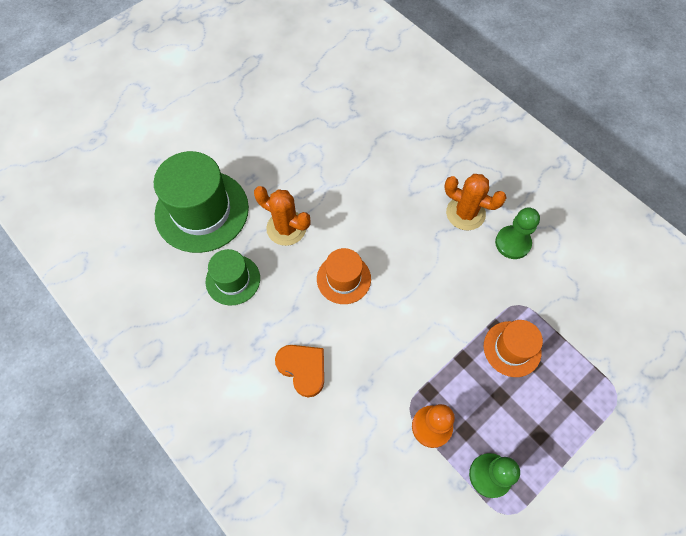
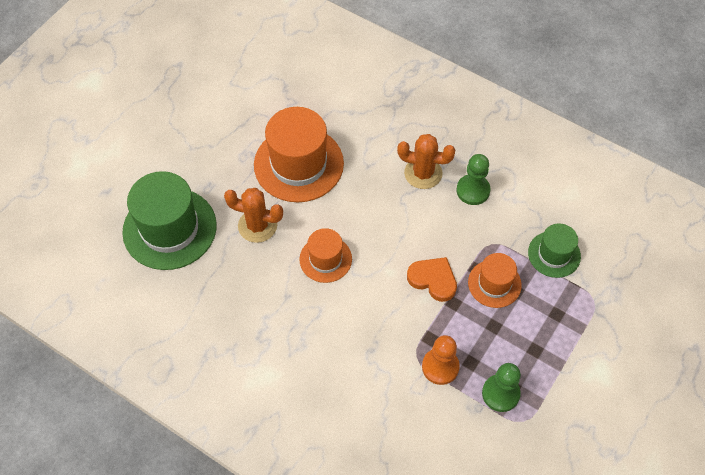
camera: 15 degrees left, 5 degrees down
green hat [206,249,260,306] -> green hat moved to [528,223,581,278]
orange heart [275,345,324,397] -> orange heart moved to [407,257,457,302]
none -> orange hat [254,107,344,202]

